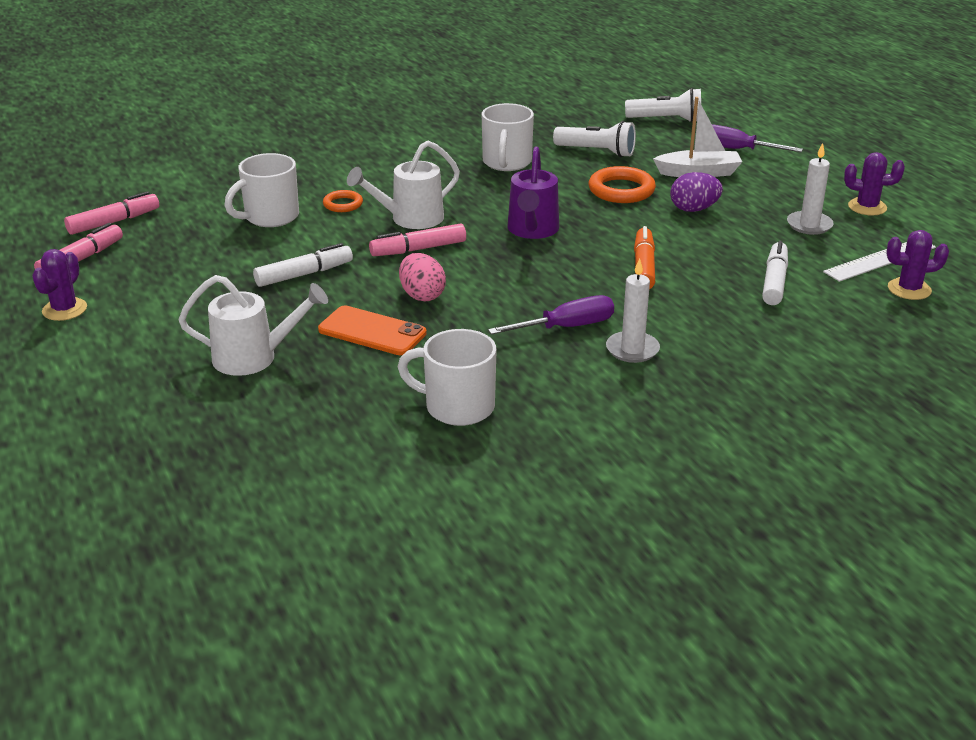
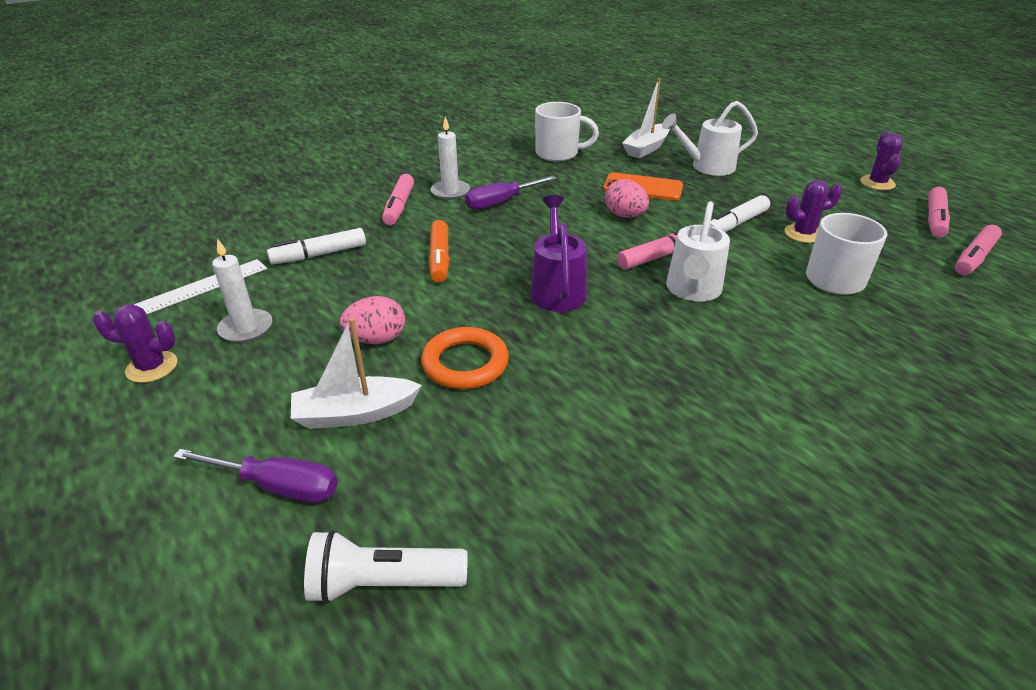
camera: 170 degrees right, 5 degrees up
orange ring [323,190,363,212] -> none
white watering can [347,140,460,229] -> white watering can turned 150 degrees clockwise [666,201,730,301]
white mug [482,103,534,171] -> none
white flashlight [553,121,636,157] -> none
purple egg [670,172,723,212] -> pink egg [340,296,405,344]
white marker [762,241,788,305] -> white marker turned 60 degrees clockwise [267,228,366,264]
purple cactus [886,230,949,300] -> purple cactus moved to [785,180,842,243]
none -> pink marker [382,174,414,225]
none -> white boat [622,78,670,158]

